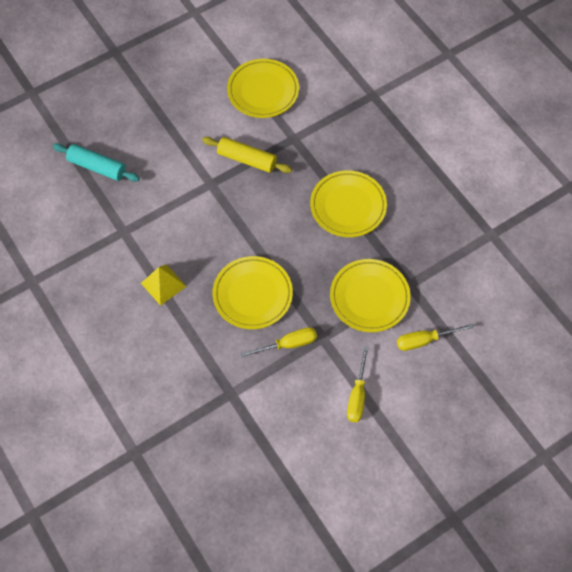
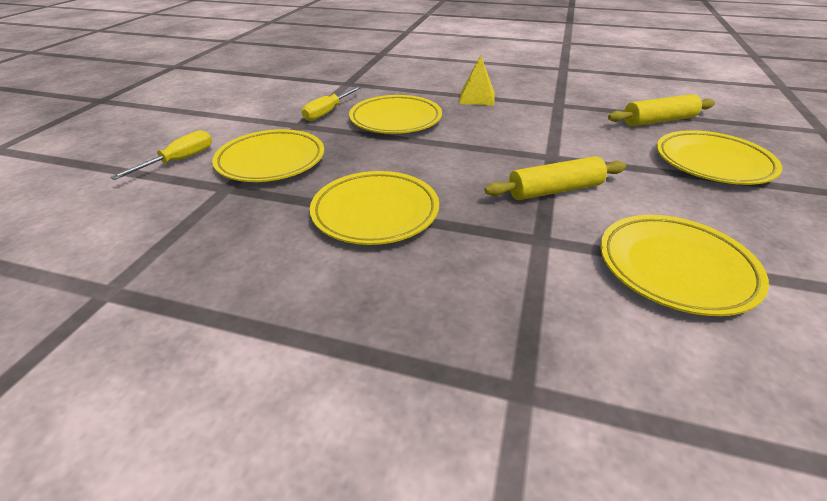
camera: 140 degrees right, 25 degrees down
turquoise rolling pin [53,143,140,182] -> yellow rolling pin [608,94,715,126]
yellow screwdriver [347,346,369,422] -> none
none -> yellow plate [657,130,782,185]

